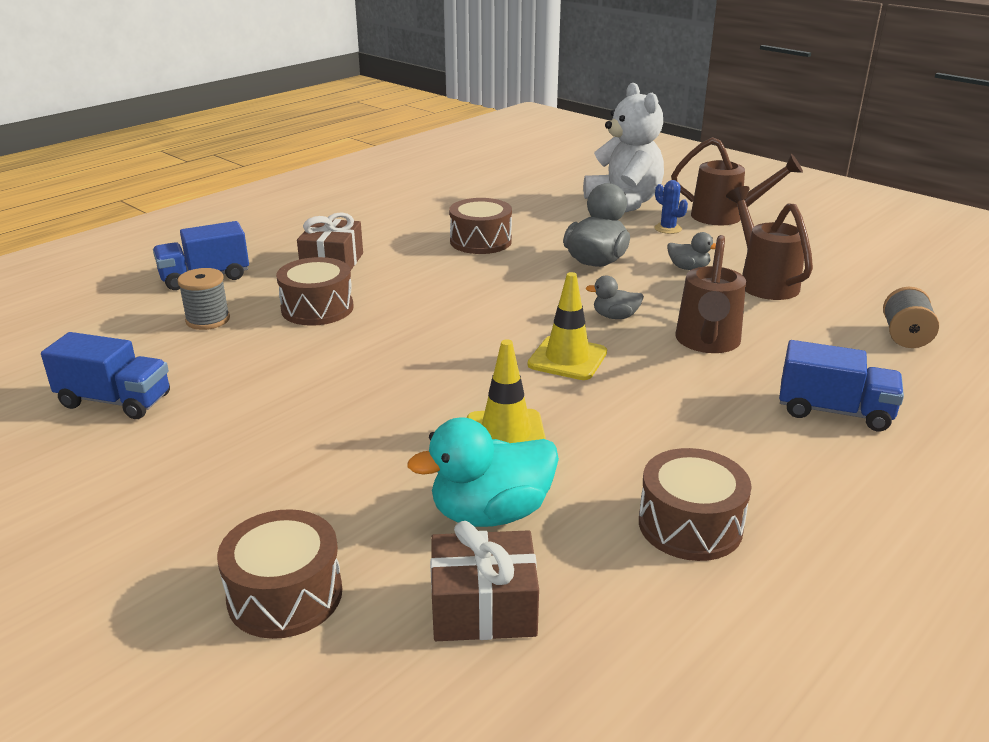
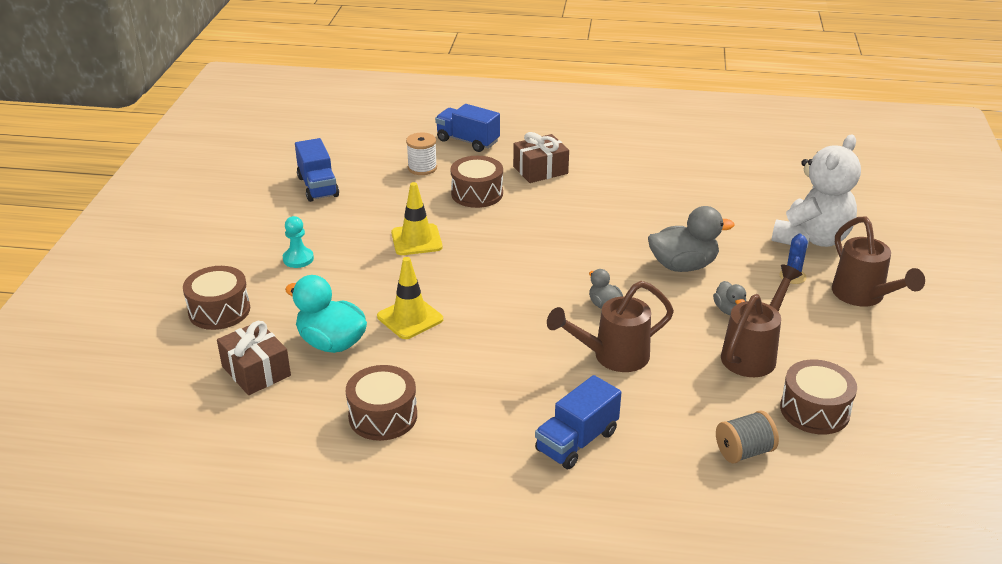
camera: 55 degrees right, 5 degrees up
grey spool [177,268,230,330] -> white spool [406,132,437,175]
brown drum [449,198,512,254] -> brown drum moved to [780,360,857,434]
yellow traffic cone [528,272,607,380] -> yellow traffic cone moved to [391,182,443,255]
blue truck [779,340,904,431] -> blue truck turned 60 degrees clockwise [535,375,622,469]
none -> turquoise pawn [283,216,314,268]

